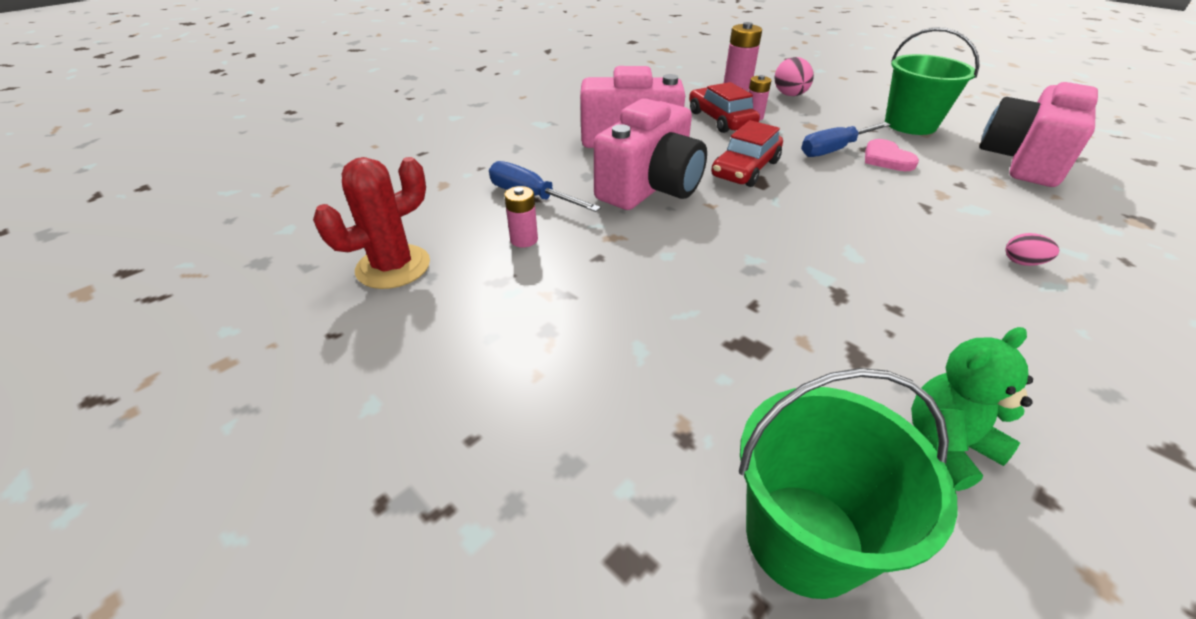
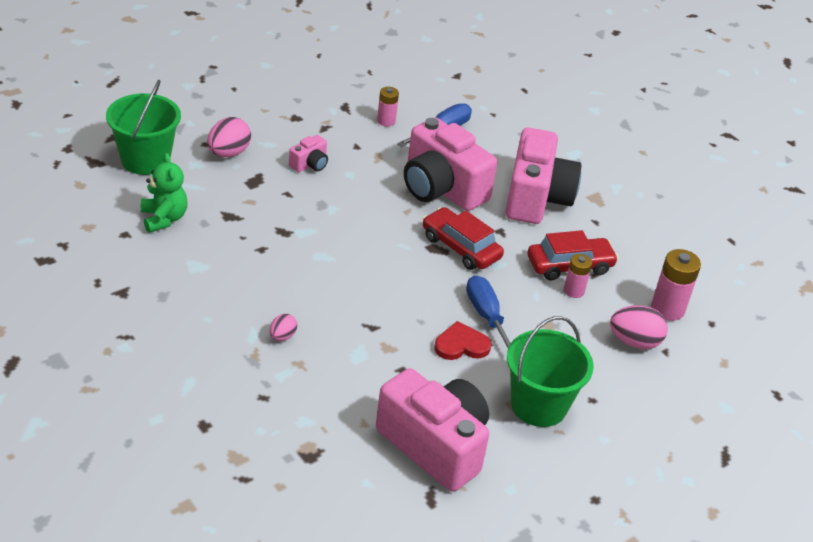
camera: 95 degrees right, 0 degrees up
red cactus [313,157,430,289] -> none
pink heart [865,139,919,171] -> red heart [435,321,491,360]
none -> pink egg [207,117,251,157]
none -> pink camera [289,135,328,172]

